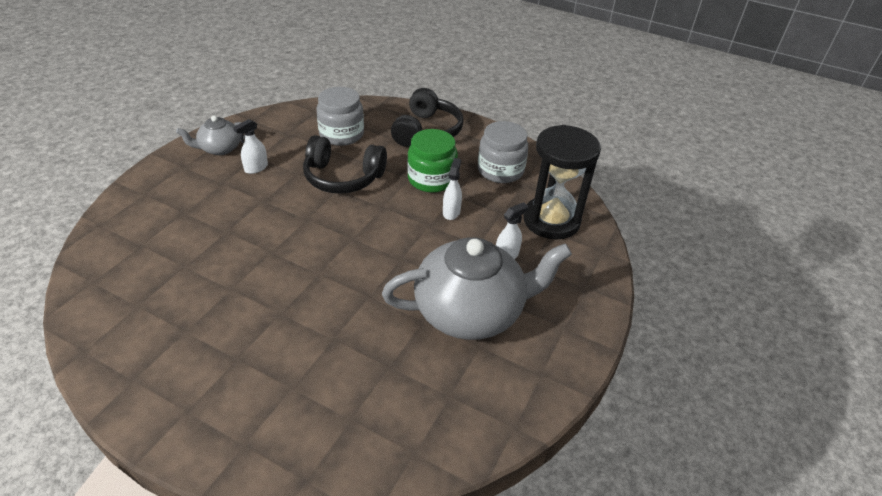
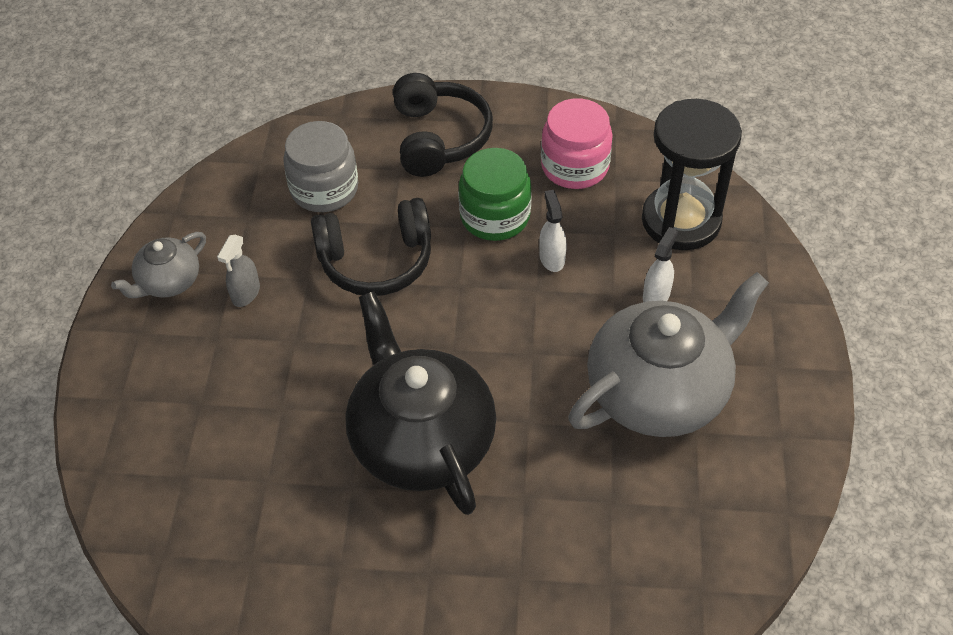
camera: 20 degrees left, 10 degrees up
white spray bottle [233,119,268,174] -> grey spray bottle [217,235,260,307]
grey jar [478,121,528,183] -> pink jar [541,98,613,189]
none -> black teapot [345,291,496,515]

